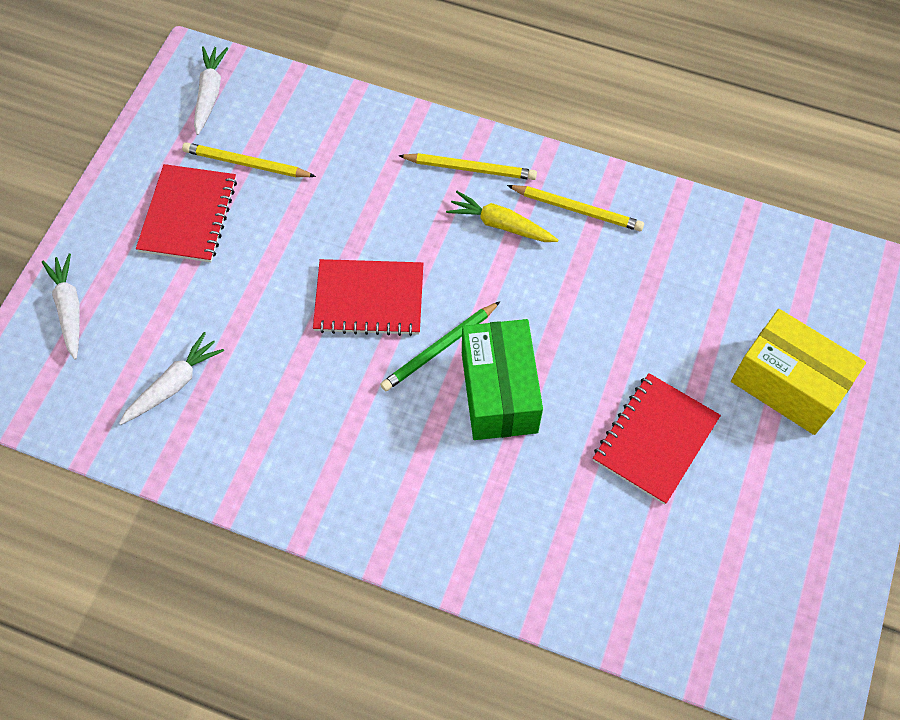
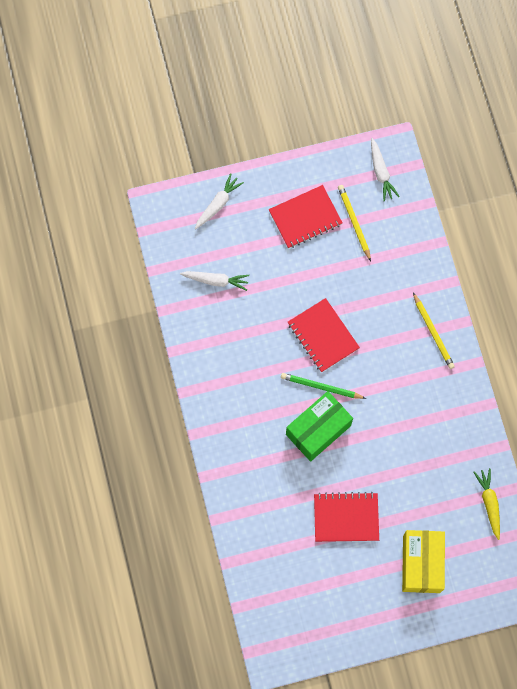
camera: 55 degrees right, 10 degrees up
white carrot [194,46,228,135] -> white carrot turned 105 degrees clockwise [371,138,400,201]
yellow carrot [446,191,558,242] -> yellow carrot moved to [473,468,500,540]
yellow pencil [507,185,644,231] -> none

